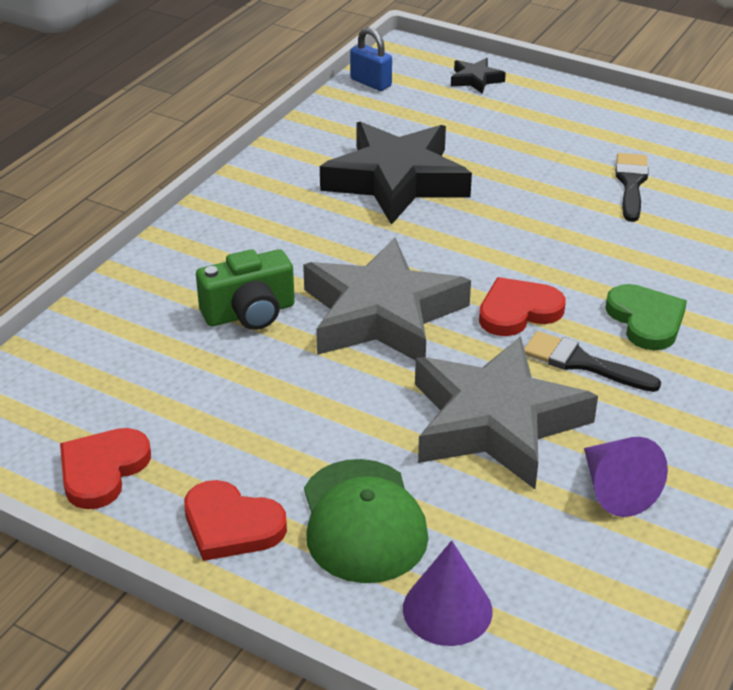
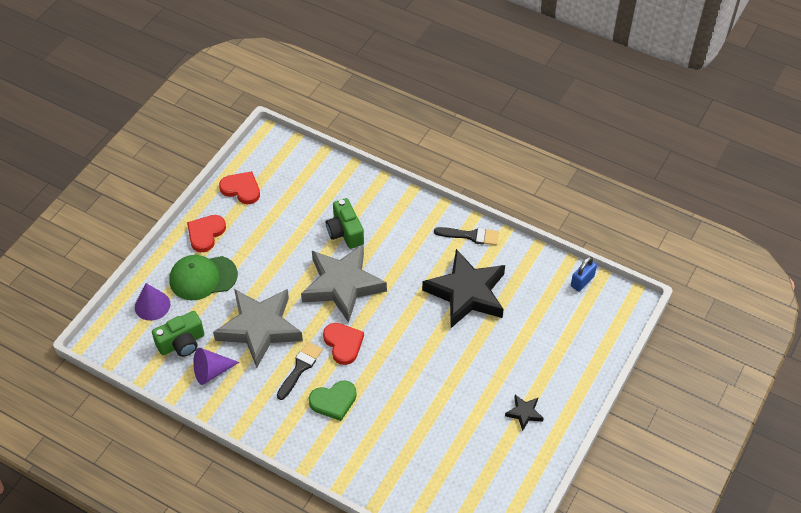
camera: 90 degrees right, 15 degrees up
black star [451,58,506,94] -> black star moved to [505,395,544,431]
black brush [616,153,649,222] -> black brush moved to [434,227,499,245]
none -> green camera [152,311,204,357]

